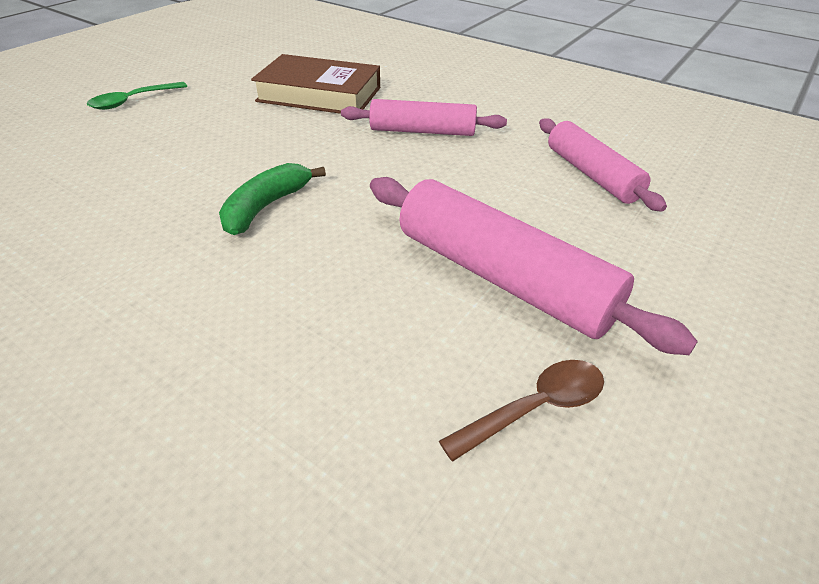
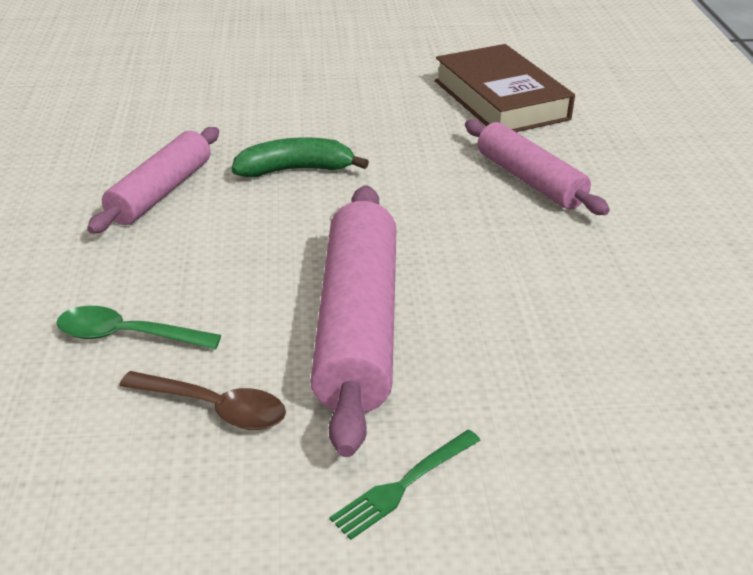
camera: 50 degrees right, 5 degrees down
green spoon [87,82,187,110] -> green spoon moved to [56,306,221,350]
pink rolling pin [539,118,667,212] -> pink rolling pin moved to [87,127,219,234]
none -> green fork [329,430,481,540]

